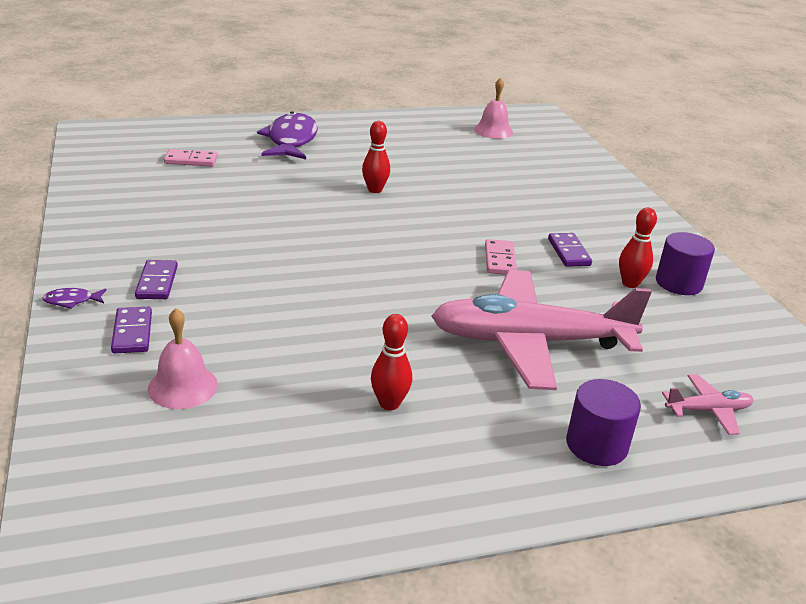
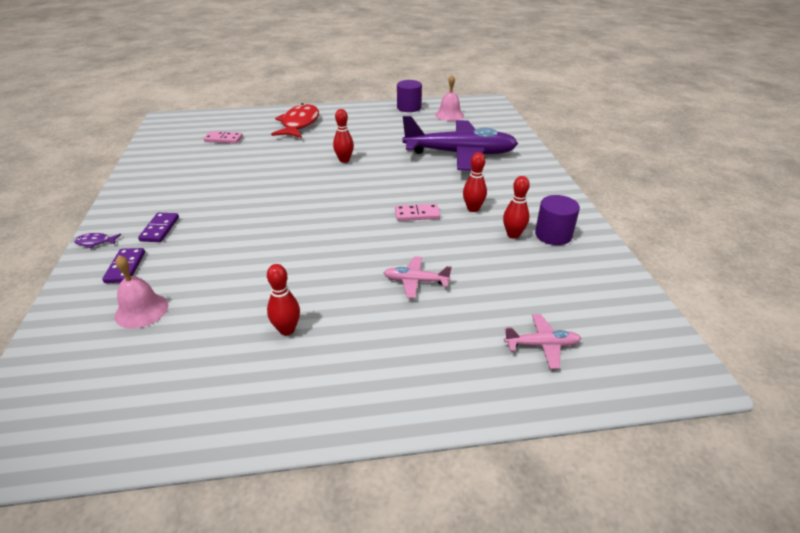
camera: 10 degrees right, 5 degrees up
purple fish [257,112,318,159] -> red fish [271,103,319,138]
pink plane [432,270,652,390] -> pink plane [384,256,452,298], size x0.42
pink domino [485,239,517,275] -> pink domino turned 75 degrees clockwise [395,204,440,221]
purple domino [548,233,592,267] -> red bowling pin [463,152,487,212]
purple cylinder [566,379,641,466] -> purple cylinder moved to [397,80,422,112]
none -> purple plane [403,116,518,171]

